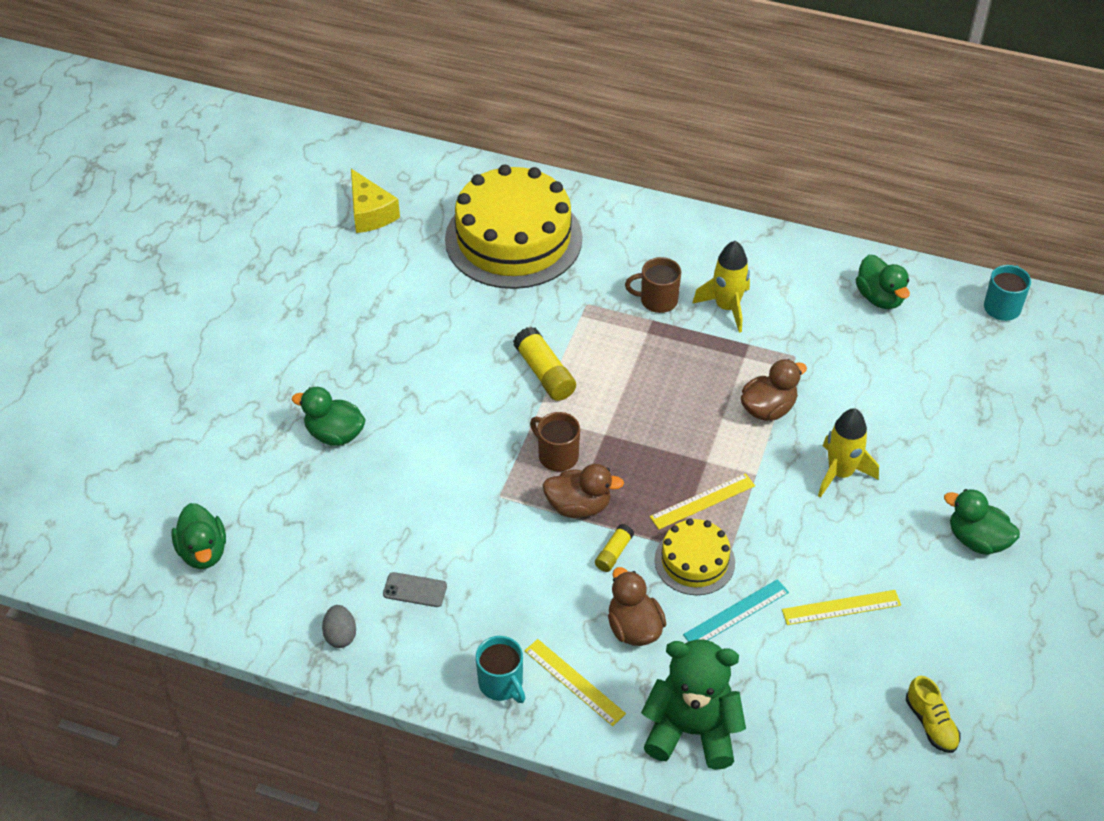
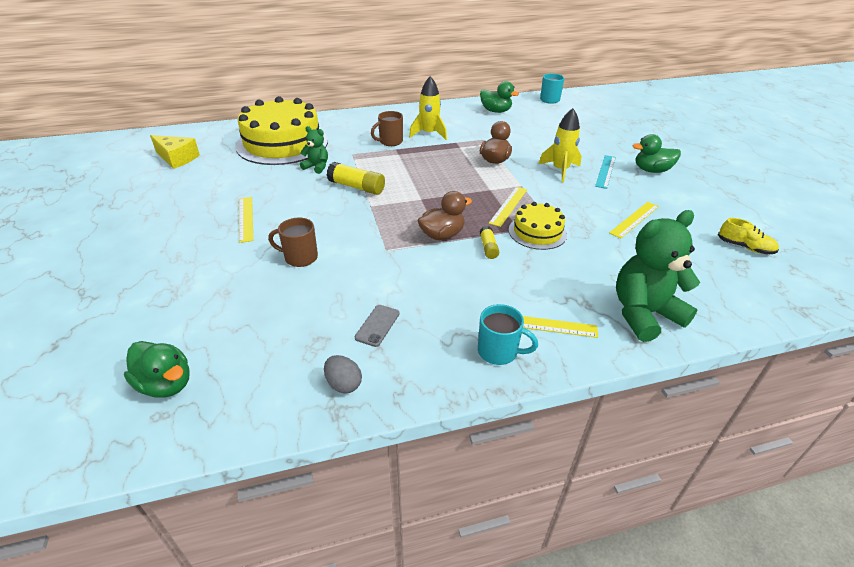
camera: 35 degrees left, 10 degrees down
green duck [292,387,366,446] -> none
grey phone [383,572,447,607] -> grey phone turned 45 degrees counterclockwise [355,305,400,347]
brown mug [530,412,580,471] -> brown mug moved to [268,217,318,267]
brown duck [608,567,666,646] -> none
turquoise ruler [683,579,789,642] -> turquoise ruler moved to [595,155,616,189]
none -> yellow ruler [239,197,253,243]
none -> green teddy bear [300,126,328,174]

